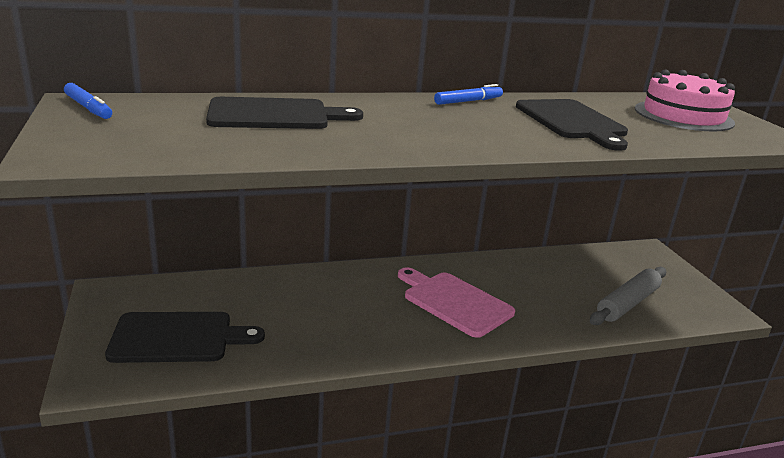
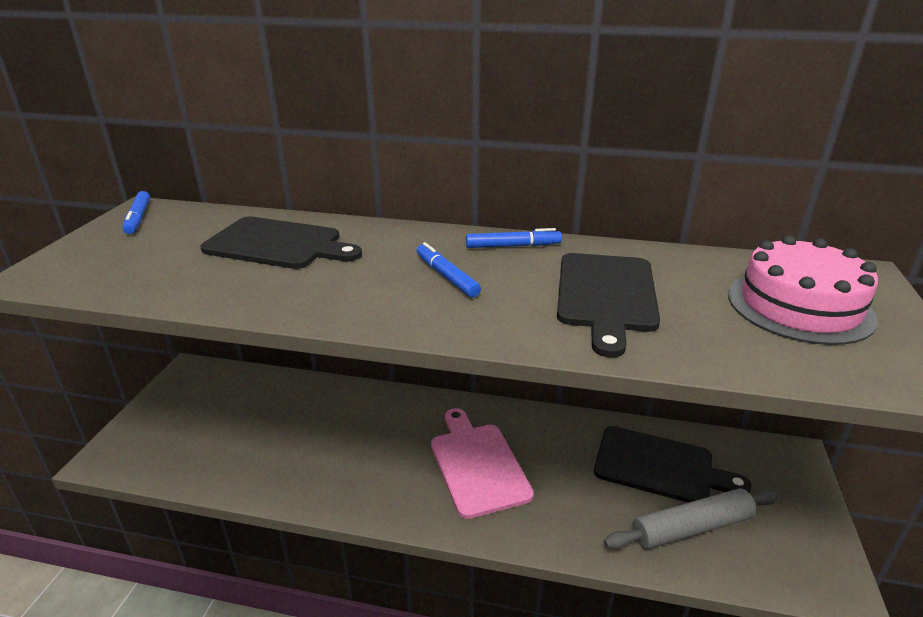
camera: 30 degrees right, 5 degrees up
black cutting board [105,312,265,363] -> black cutting board moved to [594,426,752,503]
none -> blue marker [417,242,481,297]

